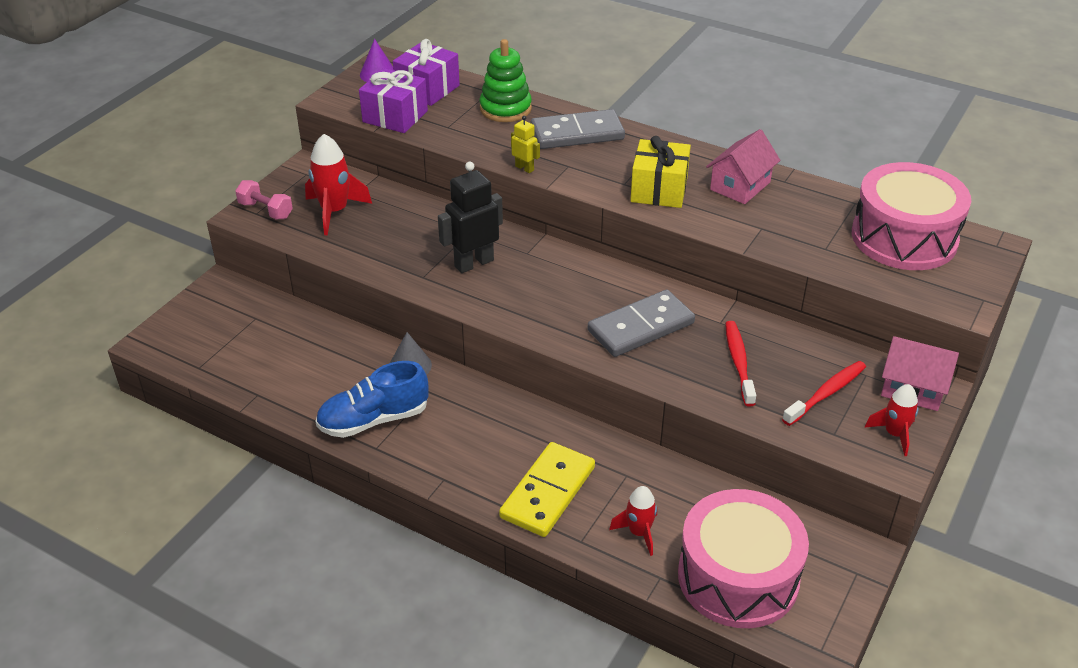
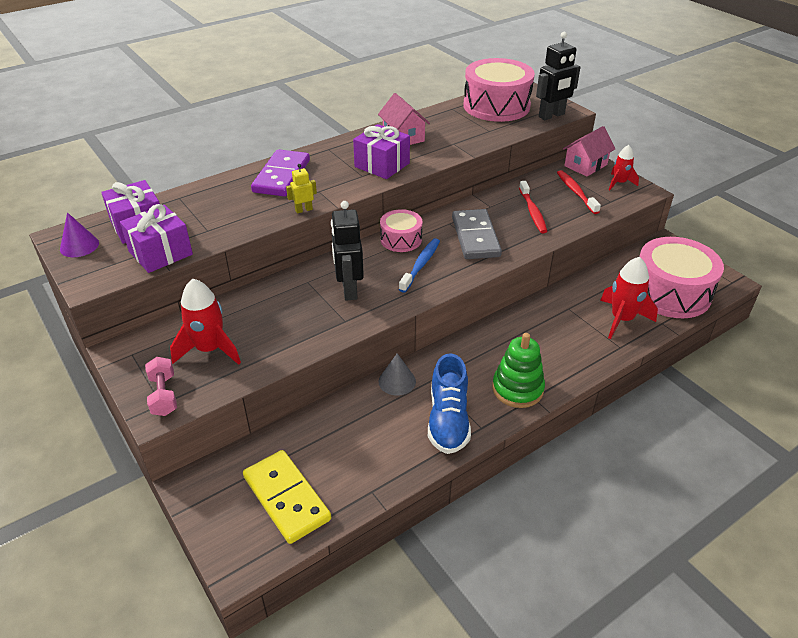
camera: 65 degrees left, 0 degrees up
pink dumbbell [235,180,293,219] -> pink dumbbell turned 75 degrees counterclockwise [145,357,177,416]
green stacking toy [480,39,532,122] -> green stacking toy moved to [492,333,545,408]
yellow domino [499,442,595,537] -> yellow domino moved to [243,450,331,544]
grey domino [531,109,625,149] -> purple domino [251,149,310,197]
red rocket [609,486,657,556] -> red rocket [600,257,658,339], size x1.61
yellow gift [630,136,691,208] -> purple gift [353,124,410,179]
red toothbrush [725,321,756,407] -> red toothbrush turned 120 degrees counterclockwise [519,181,547,234]
none -> pink drum [380,209,423,252]
none -> blue toothbrush [399,238,440,293]
none -> black robot [536,32,580,120]

